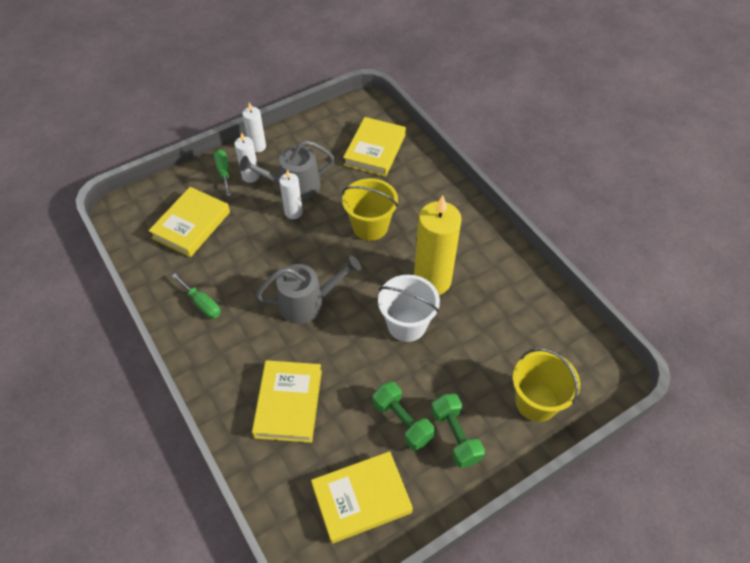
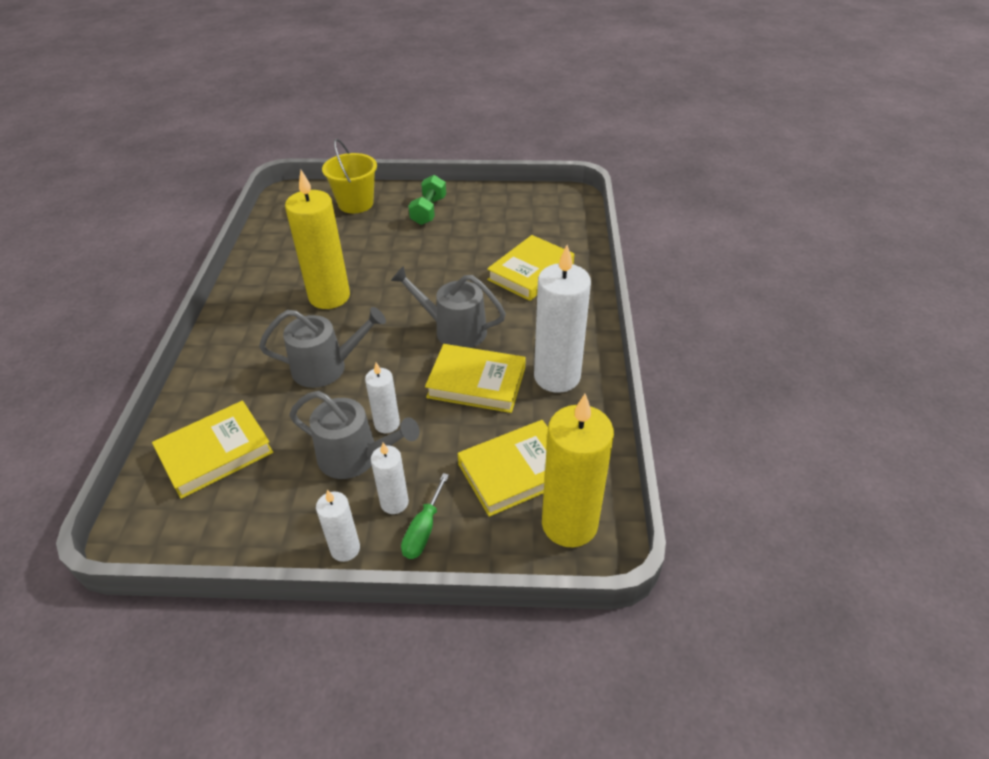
camera: 145 degrees left, 10 degrees down
green screwdriver [172,273,221,318] -> white candle [534,245,591,393]
yellow book [311,451,413,544] -> yellow book moved to [425,344,526,413]
yellow bucket [342,178,398,241] -> grey watering can [259,307,386,388]
green dumbbell [373,381,435,451] -> none
white bucket [378,275,440,342] -> none
none -> yellow candle [542,394,614,547]

